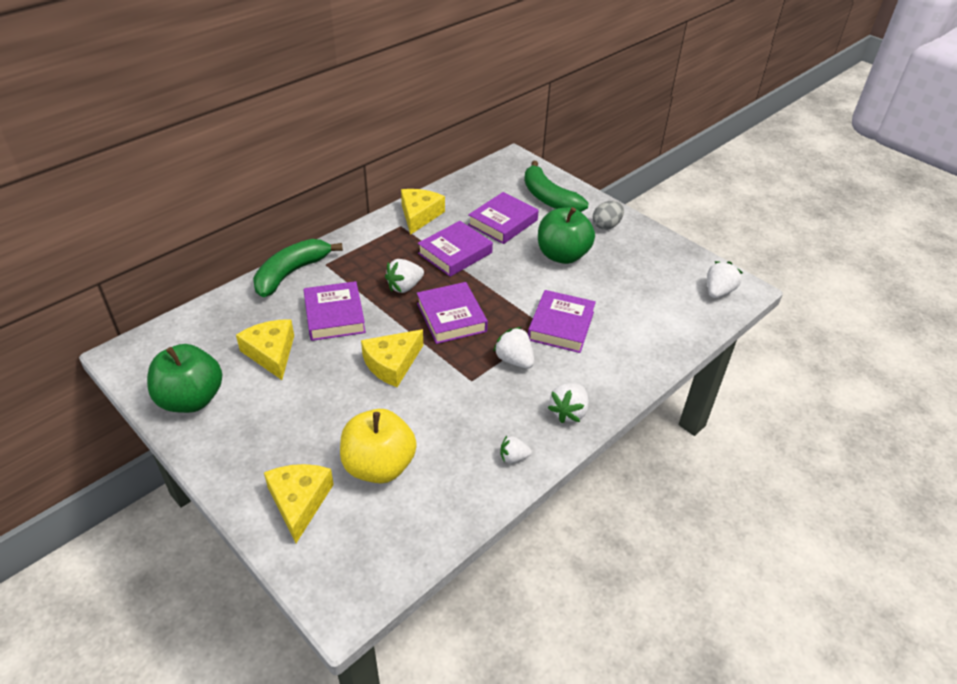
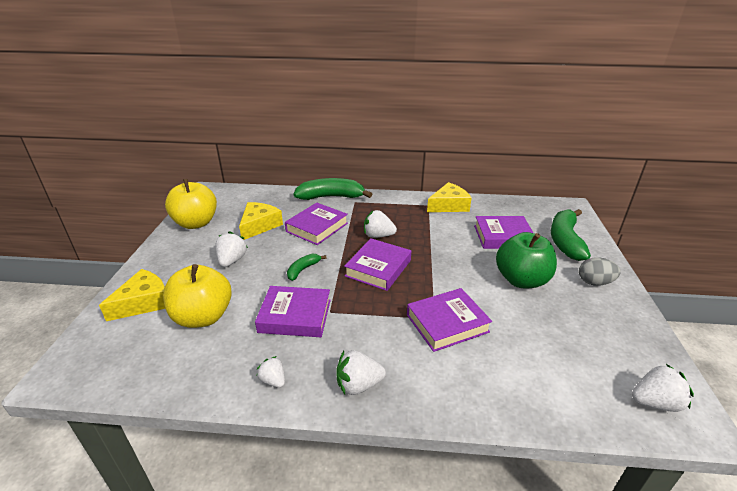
camera: 50 degrees right, 10 degrees down
green apple [147,344,222,413] -> yellow apple [165,179,217,229]
yellow cheese [361,329,423,387] -> green banana [287,254,327,281]
purple book [418,221,493,277] -> purple book moved to [255,286,331,337]
white strawberry [493,327,534,369] -> white strawberry moved to [215,231,248,267]

